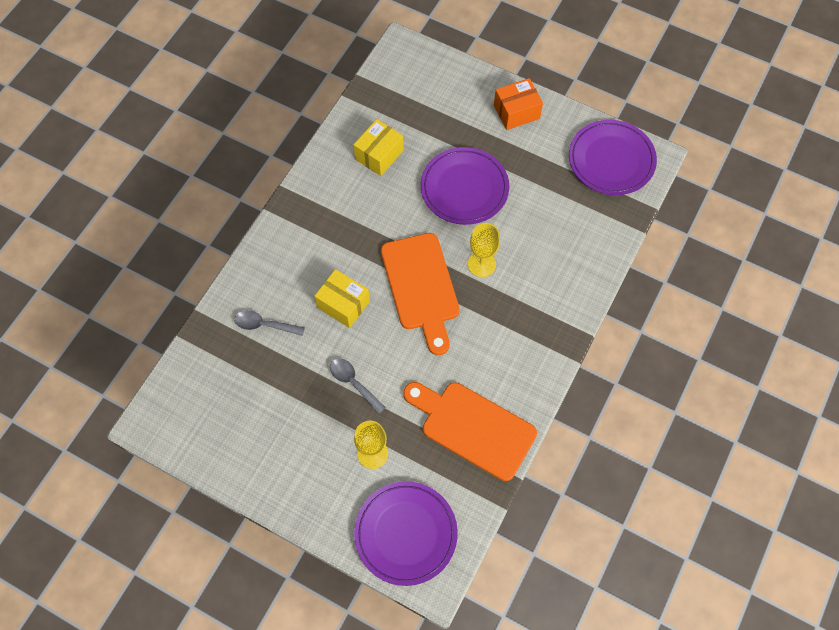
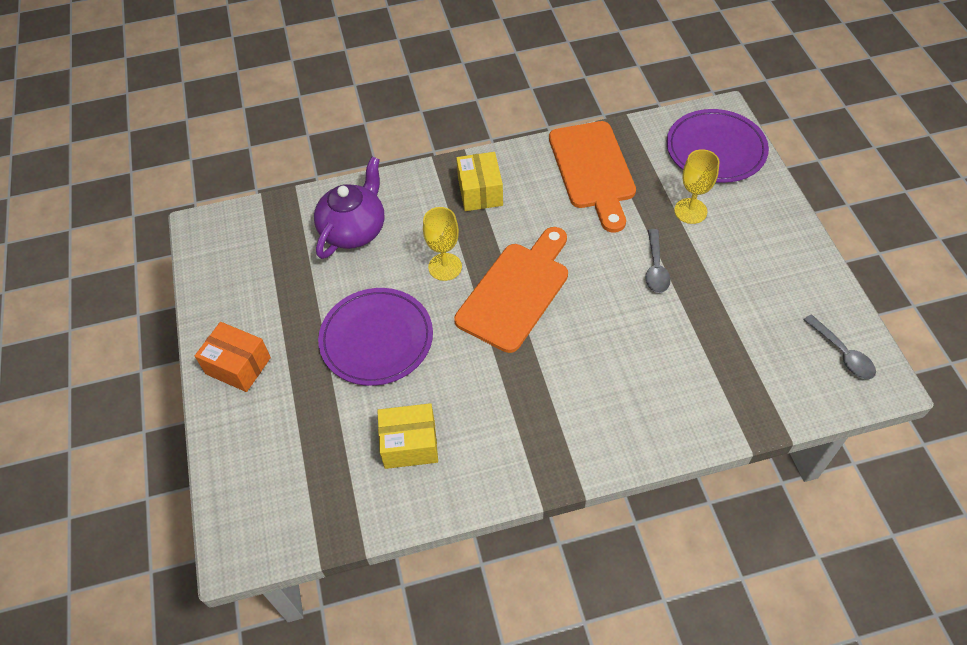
camera: 130 degrees left, 10 degrees down
grey spoon [234,310,305,336] -> grey spoon moved to [804,314,876,379]
yellow box [314,269,370,328] -> yellow box moved to [456,152,503,211]
purple plate [569,120,657,195] -> none
none -> purple teapot [314,157,385,259]

